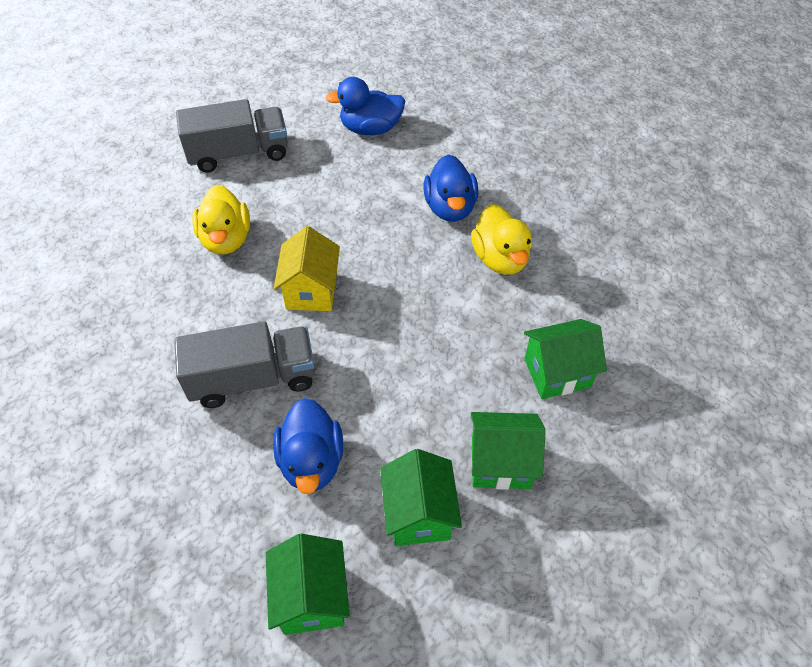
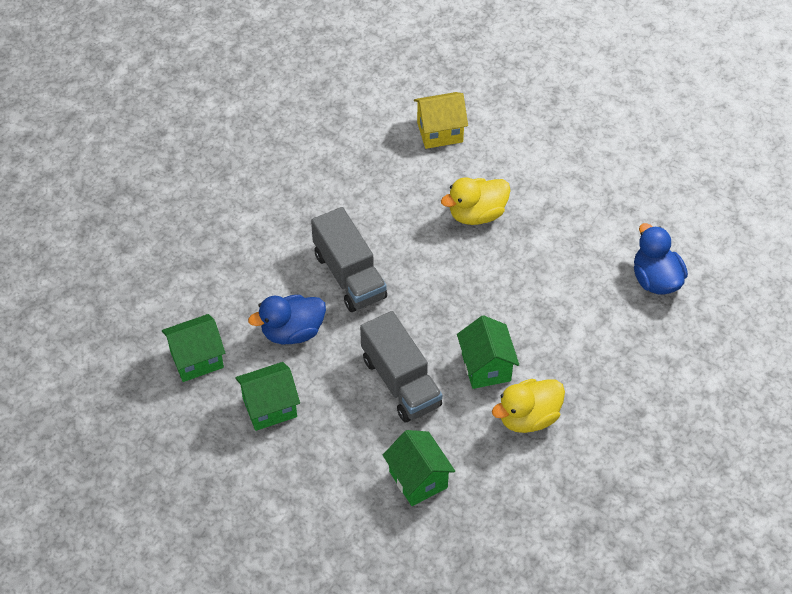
camera: 75 degrees right, 0 degrees up
grey truck [176,99,288,172] -> grey truck moved to [360,311,442,422]
yellow house [274,226,340,311] -> yellow house moved to [414,92,468,149]
blue duck [424,154,478,222] -> none
green house [471,412,546,490] -> green house moved to [457,315,519,389]

